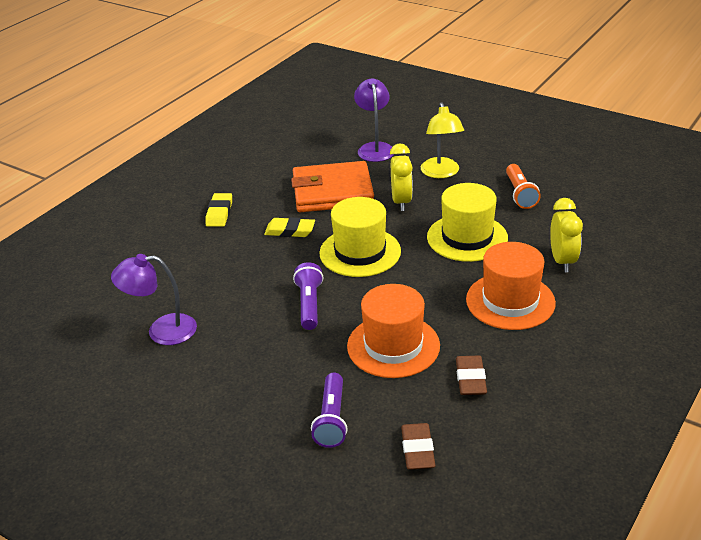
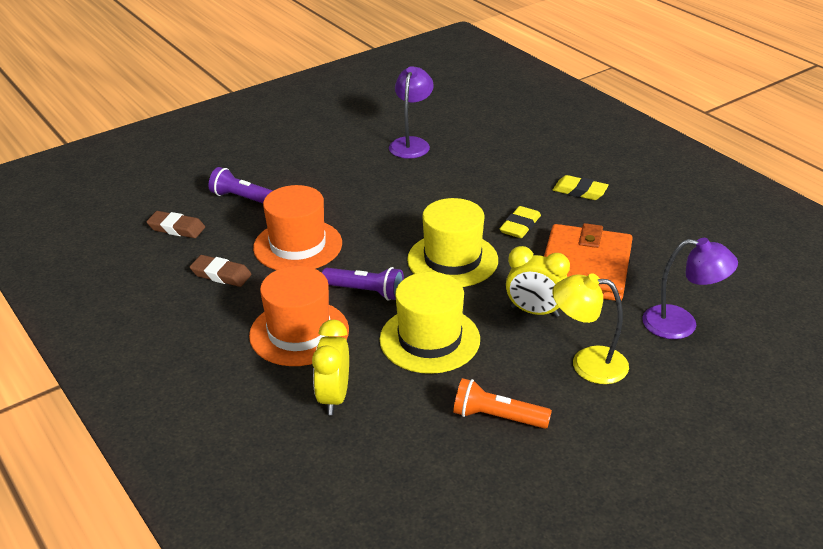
camera: 110 degrees right, 0 degrees up
purple flashlight [293,262,323,330] -> purple flashlight moved to [322,267,404,301]
yellow clock [550,198,583,272] -> yellow clock turned 75 degrees clockwise [312,320,349,415]

